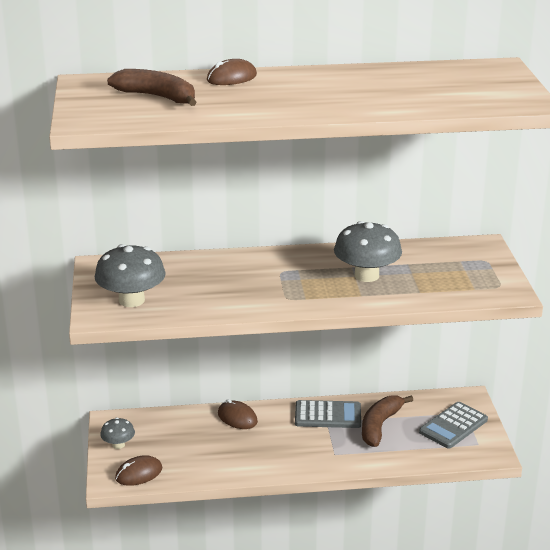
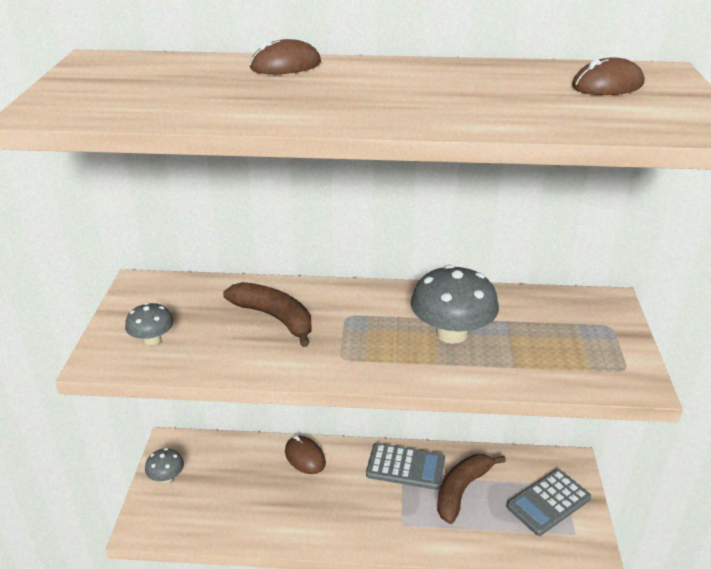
camera: 10 degrees right, 5 degrees up
grey mushroom [95,244,166,307] -> grey mushroom [125,302,174,345], size x0.54
brown banana [107,69,196,106] -> brown banana moved to [223,282,312,347]
brown mouse [115,455,162,486] -> brown mouse moved to [572,57,644,95]

